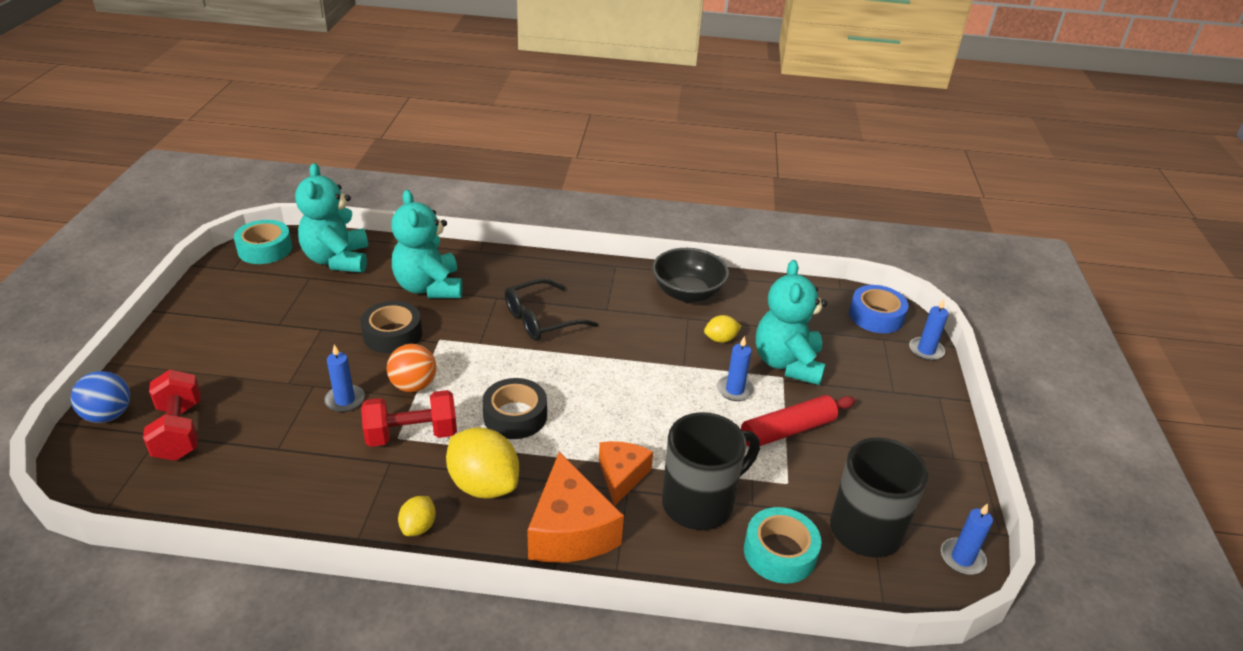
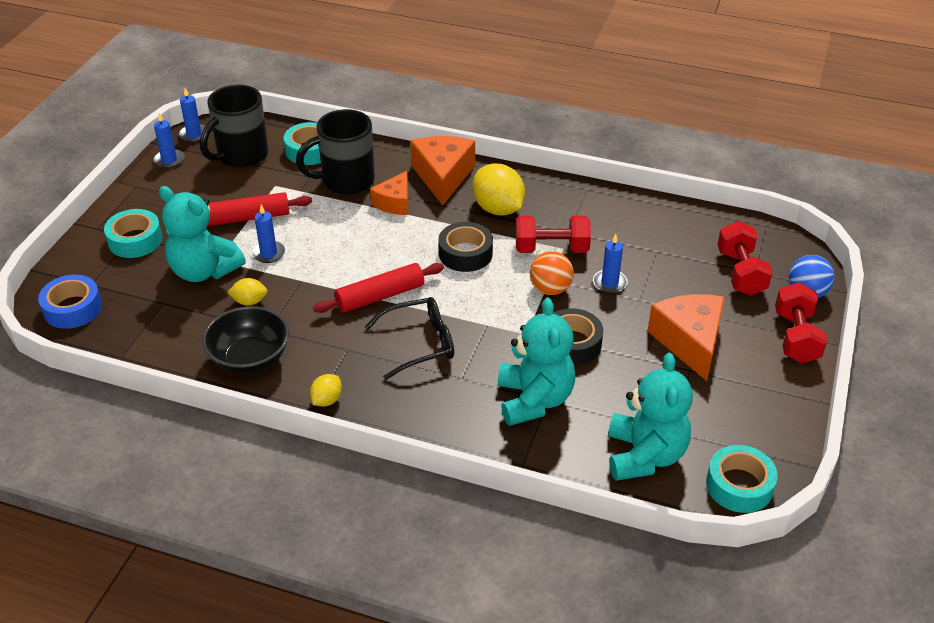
camera: 165 degrees left, 5 degrees up
yellow lemon [398,496,436,536] -> yellow lemon moved to [310,374,342,407]
turquoise teddy bear [756,260,827,385] -> turquoise teddy bear turned 105 degrees clockwise [159,186,246,282]
blue candle [909,299,948,361] -> blue candle moved to [154,113,184,168]
none -> turquoise tape [104,209,163,258]
none -> red rolling pin [313,263,444,313]
none -> orange cheese [647,294,725,381]
none -> red dumbbell [775,282,827,364]

